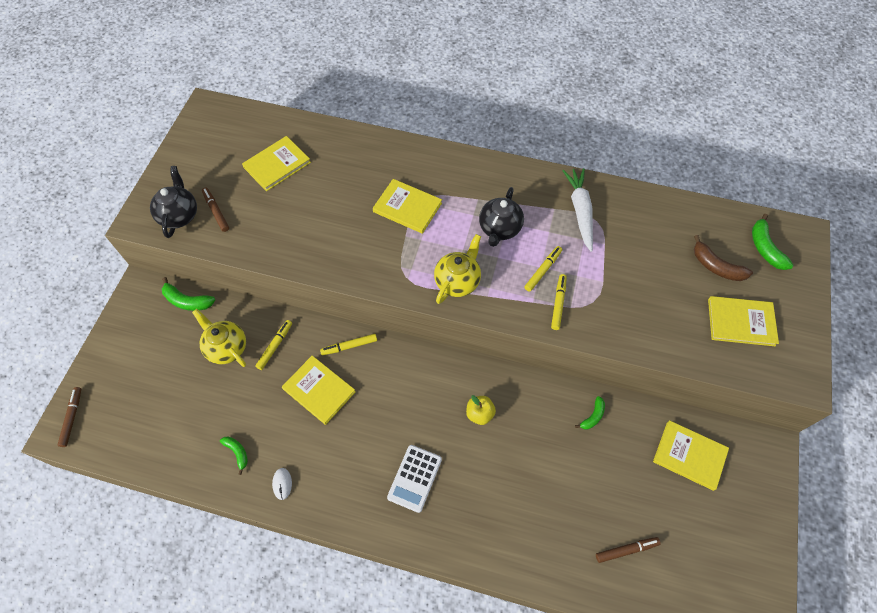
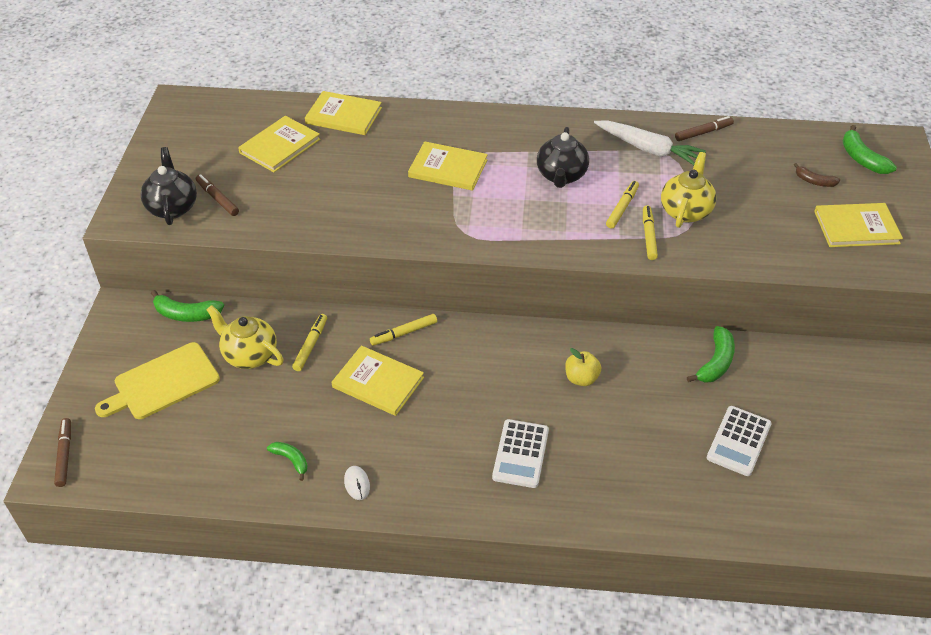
camera: 10 degrees left, 15 degrees down
yellow teapot [434,234,481,304] -> yellow teapot moved to [661,152,717,228]
white carrot [562,168,593,252] -> white carrot turned 135 degrees clockwise [594,120,706,165]
green banana [575,396,605,429] -> green banana [687,326,735,383], size x1.58
brown marker [596,537,661,563] -> brown marker moved to [675,116,734,141]
yellow book [653,420,729,491] -> yellow book moved to [305,91,382,135]
brown banana [694,235,753,281] -> brown banana [794,163,840,187], size x0.63
none -> yellow cutting board [95,342,220,419]
none -> white calculator [707,406,772,476]

